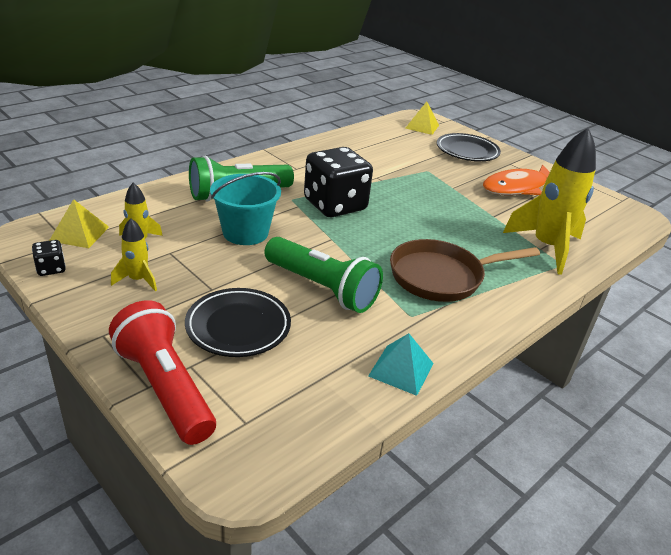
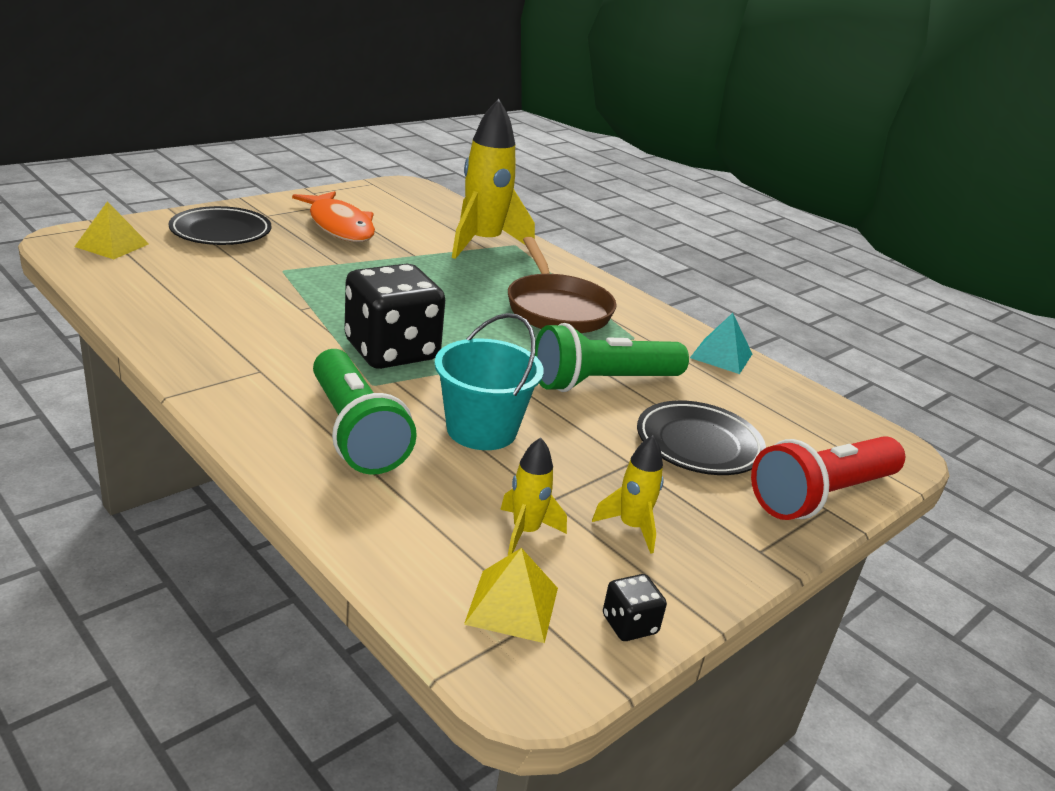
camera: 90 degrees left, 5 degrees down
green flashlight [264,237,383,313] -> green flashlight turned 150 degrees counterclockwise [535,323,689,392]

